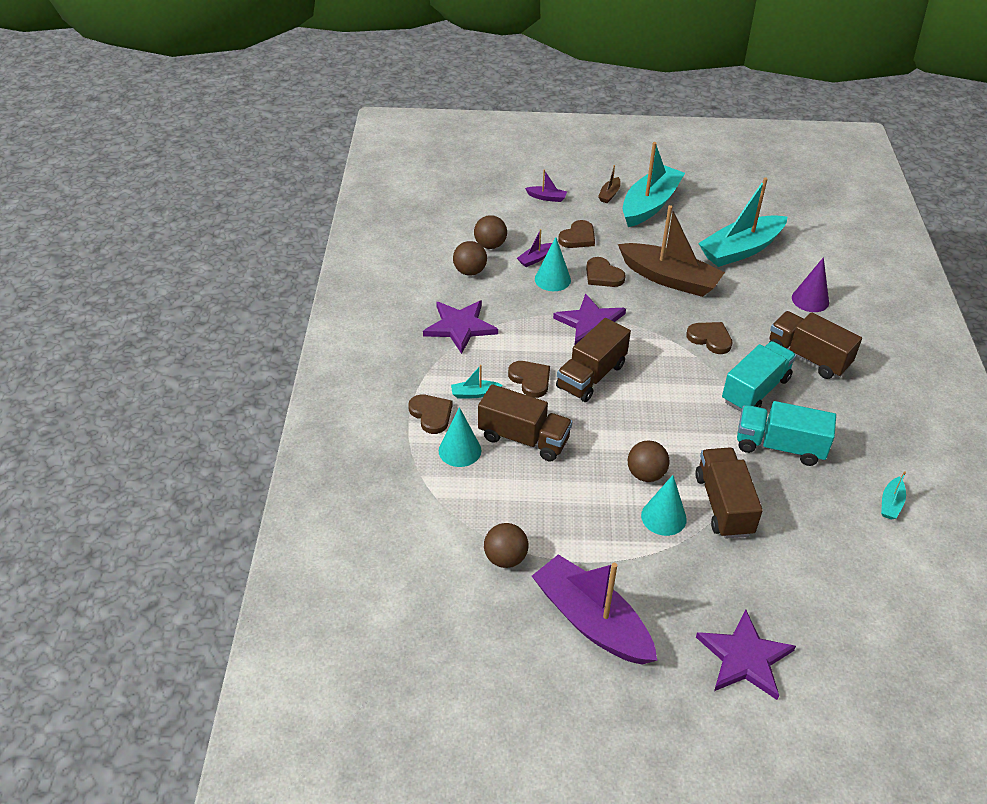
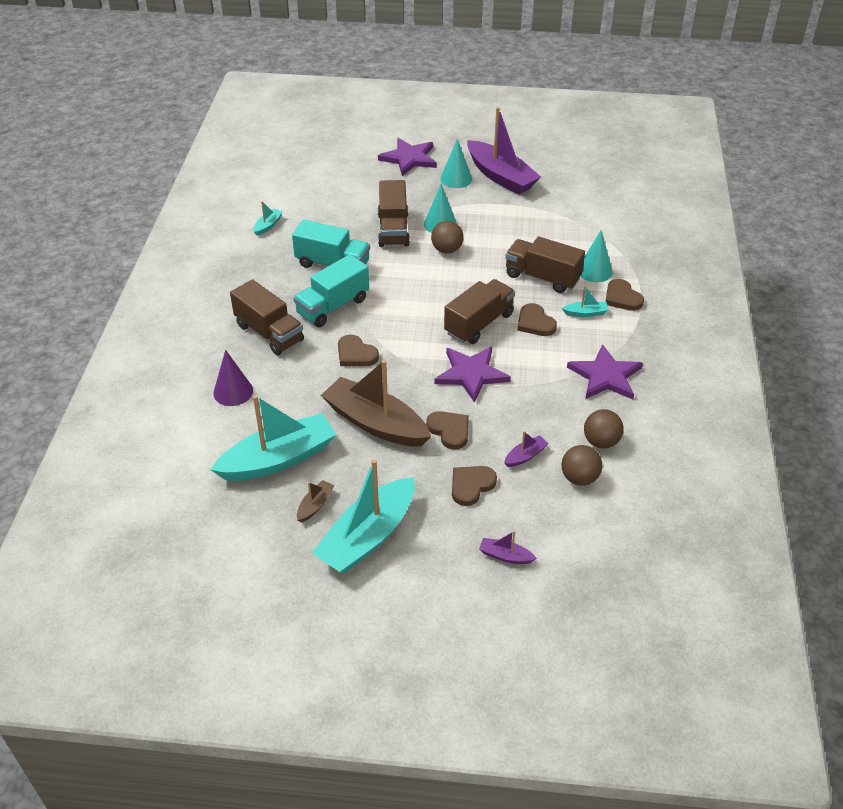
camera: 175 degrees left, 0 degrees up
brown ball [484,523,528,568] -> none
turquoise cone [535,237,571,291] -> turquoise cone moved to [440,139,472,188]
brown boat [598,165,621,203] -> brown boat moved to [297,480,335,522]

